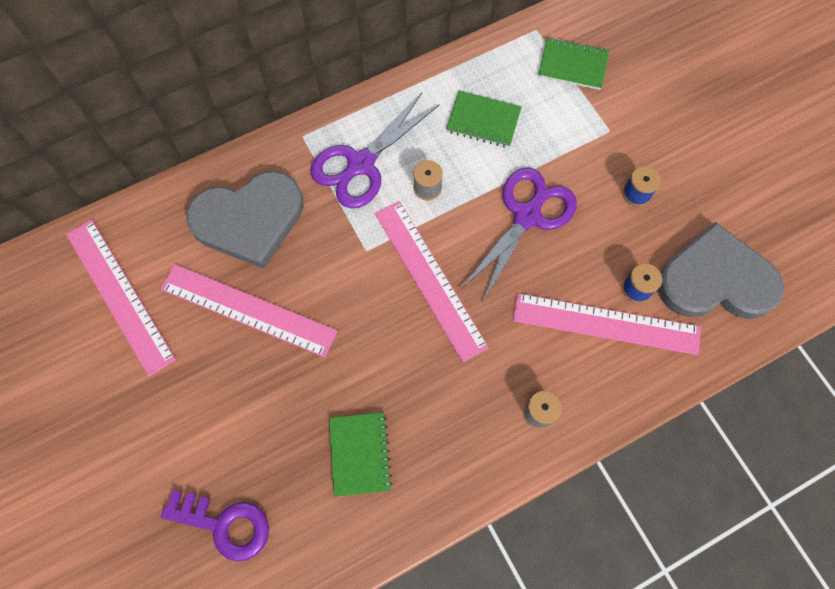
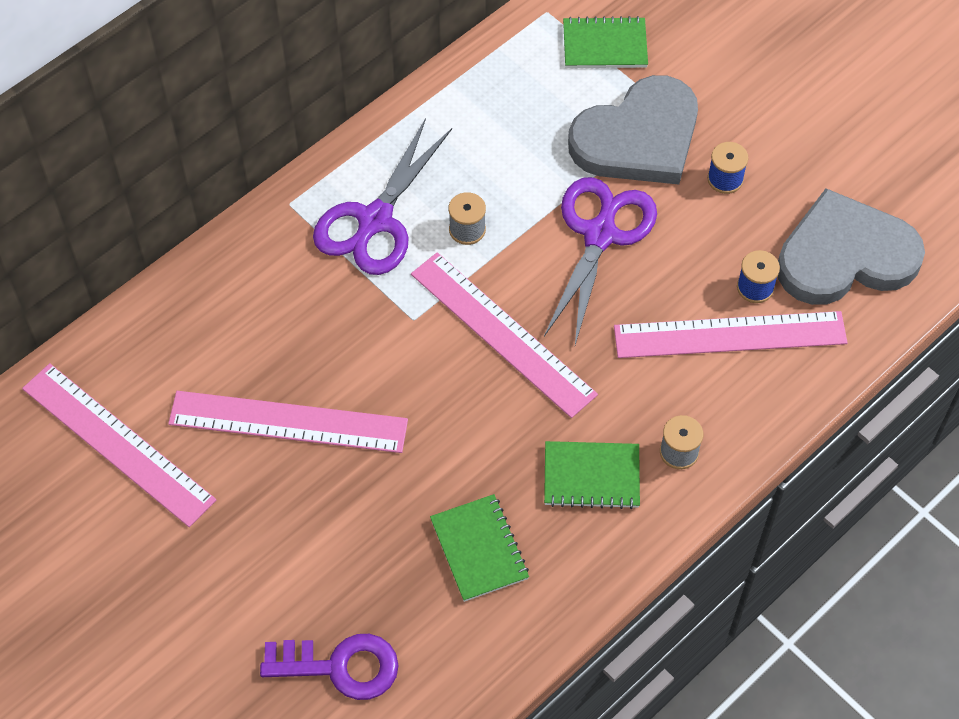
camera: 15 degrees left, 10 degrees down
grey heart [186,171,304,269] -> grey heart moved to [568,75,698,184]
green notebook [446,90,522,147] -> green notebook moved to [544,441,640,509]

